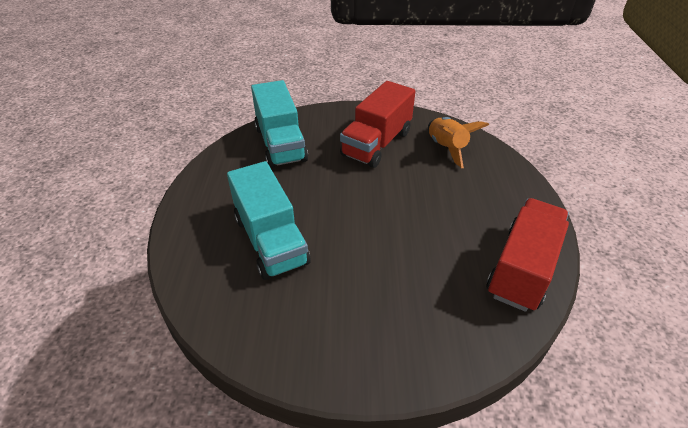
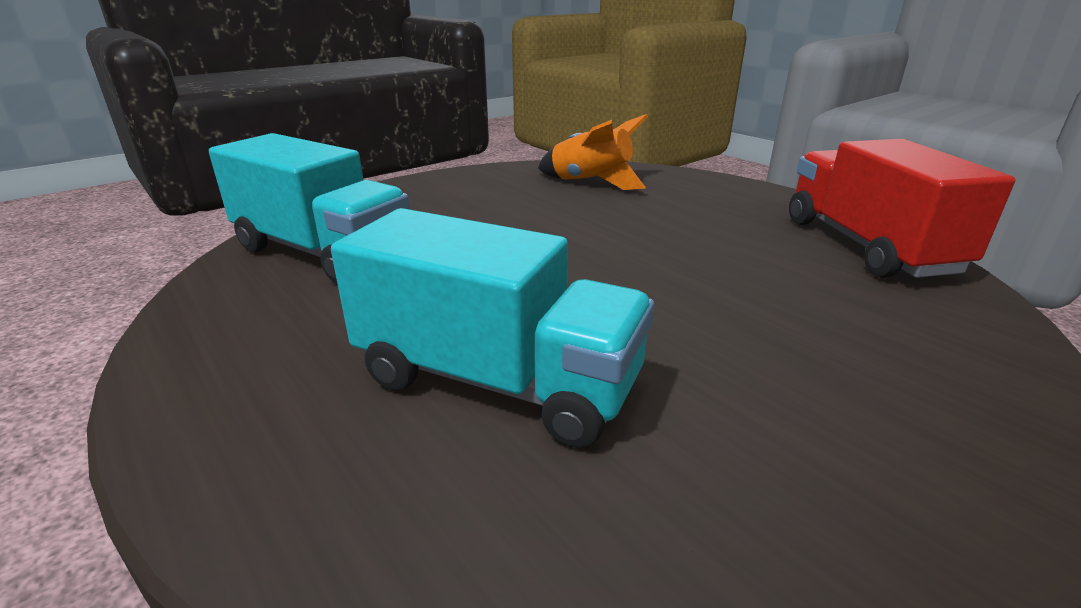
camera: 40 degrees left, 15 degrees down
red truck [340,81,415,168] -> none

